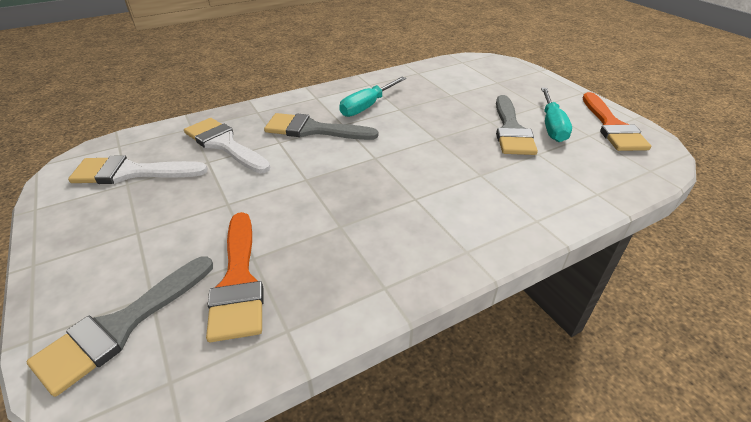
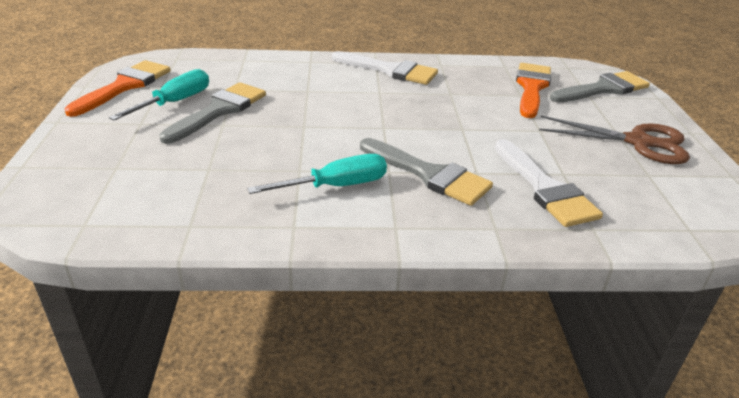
camera: 155 degrees left, 5 degrees down
white brush [68,155,208,184] -> white brush moved to [332,51,438,85]
none -> brown scissors [539,116,690,164]

